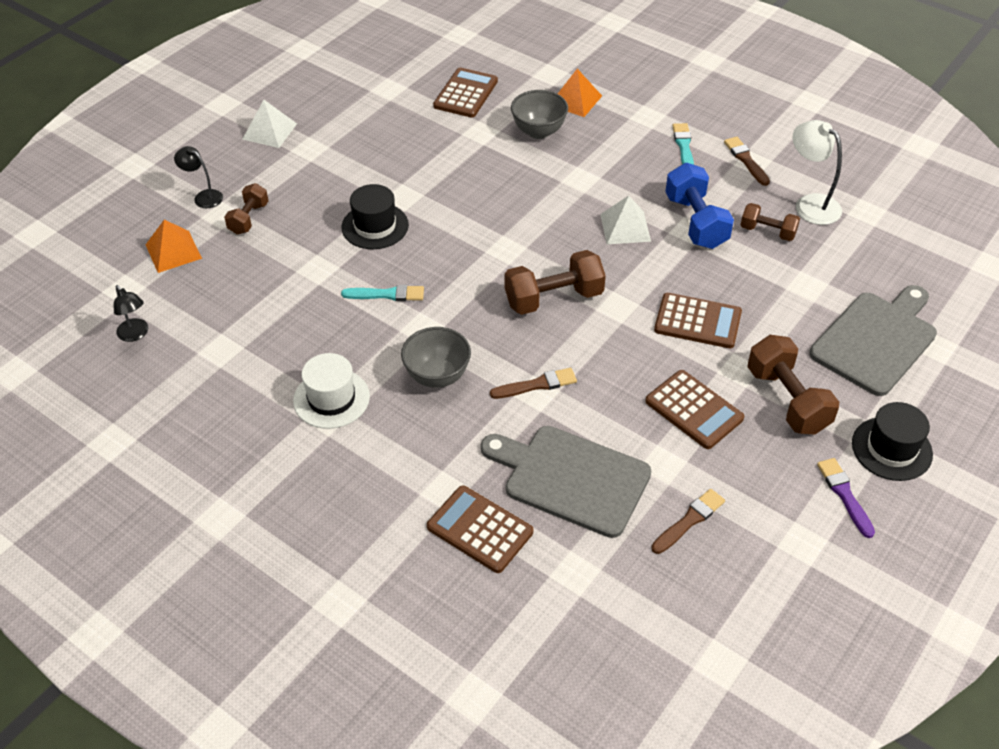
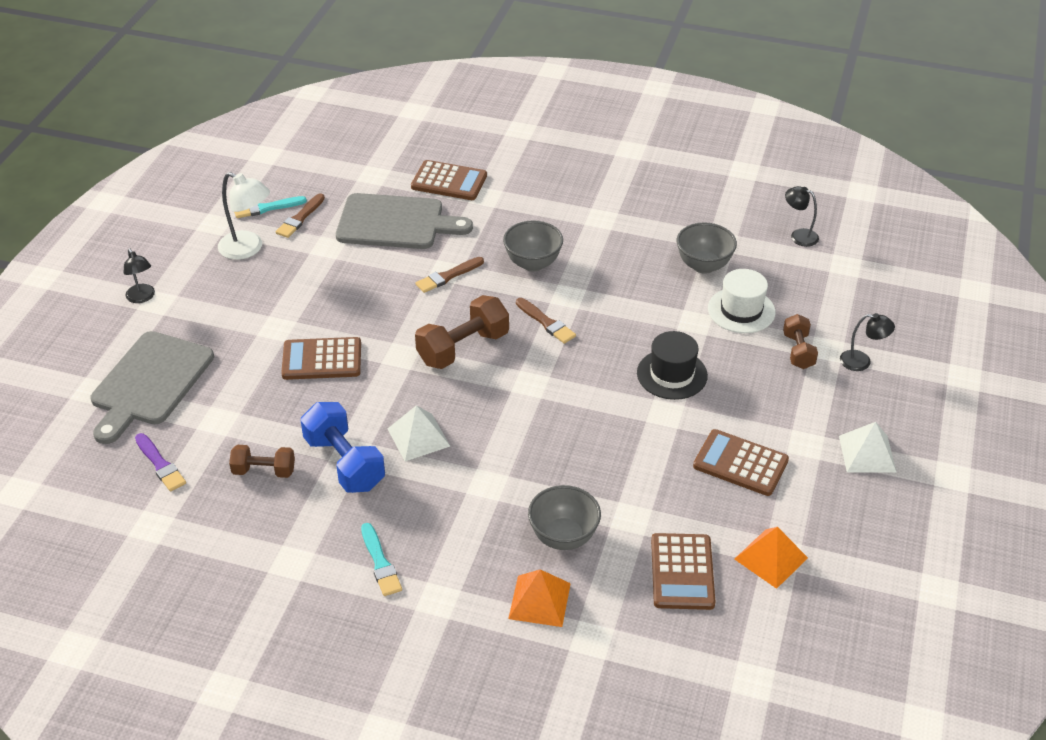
camera: 160 degrees right, 5 degrees down
orange pyramid [146,220,202,273] -> orange pyramid moved to [735,527,808,589]
white hat [293,353,370,429] -> white hat moved to [708,269,775,333]
turquoise brush [341,285,424,301] -> turquoise brush moved to [234,196,307,218]
brown calculator [645,370,744,449] -> brown calculator moved to [693,429,789,496]
brown brush [724,137,770,186] -> brown brush moved to [516,298,576,344]
brown dumbbell [748,335,839,435] -> none
white lamp [793,120,842,225] -> white lamp moved to [218,172,270,260]
purple brush [817,458,875,538] -> purple brush moved to [135,433,186,491]
black hat [852,402,933,481] -> black lamp [124,248,155,303]
none -> grey bowl [677,222,737,274]

